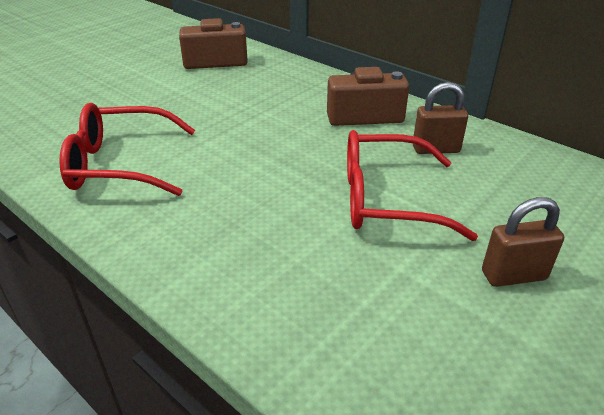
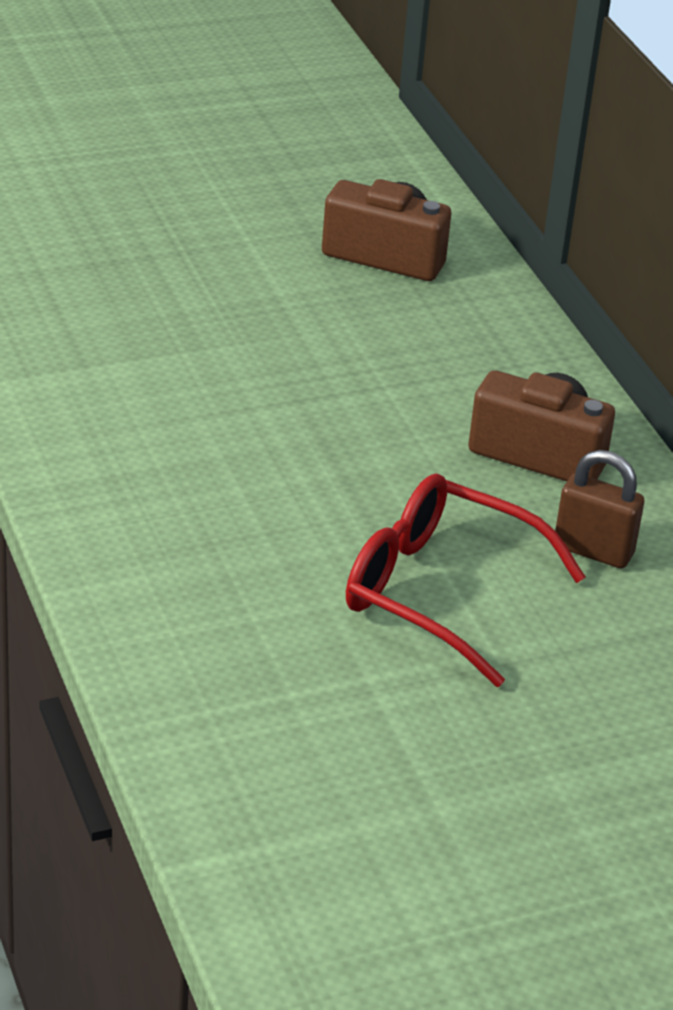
camera: 25 degrees right, 0 degrees up
red glasses [59,103,195,196] -> none
brown padlock [482,197,564,287] -> none

